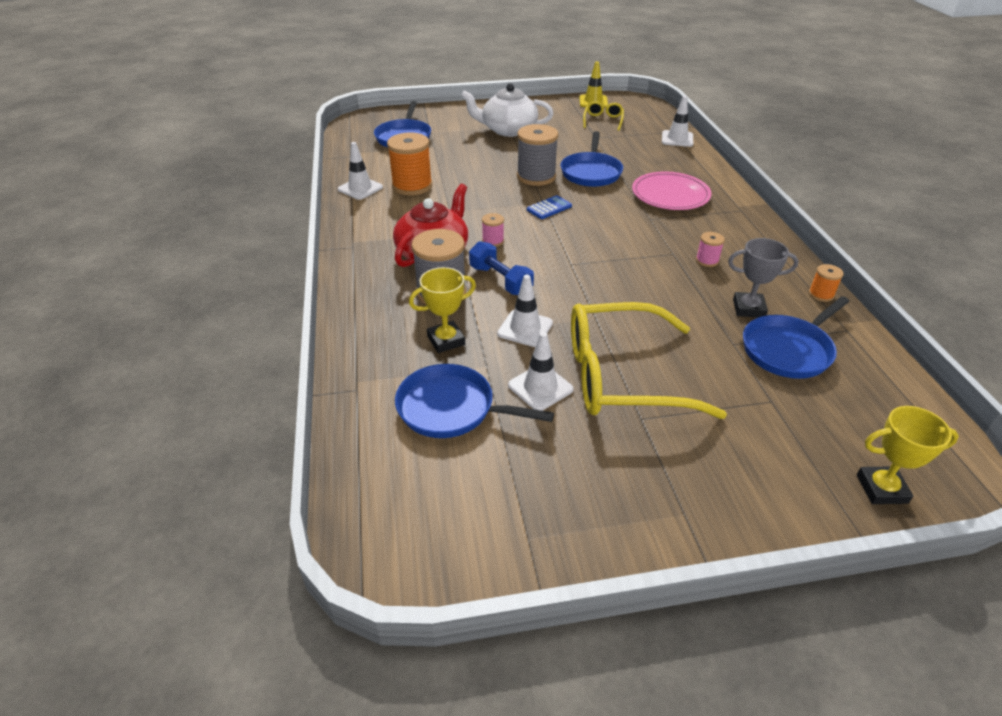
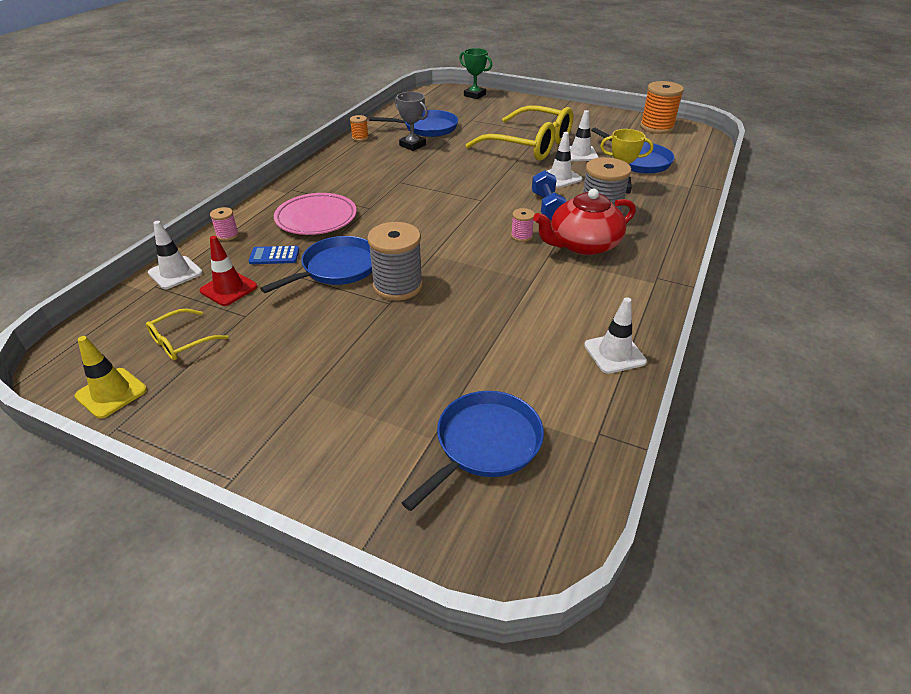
camera: 145 degrees left, 0 degrees up
orange spool [387,132,432,196] -> orange spool moved to [640,81,684,134]
white teapot [461,83,554,137] -> none
blue calculator [527,195,572,219] -> blue calculator moved to [249,246,299,264]
pink spool [696,232,725,267] -> pink spool moved to [210,207,239,241]
yellow trophy [857,406,959,504] -> green trophy [459,48,492,99]
none -> red traffic cone [200,236,258,306]

